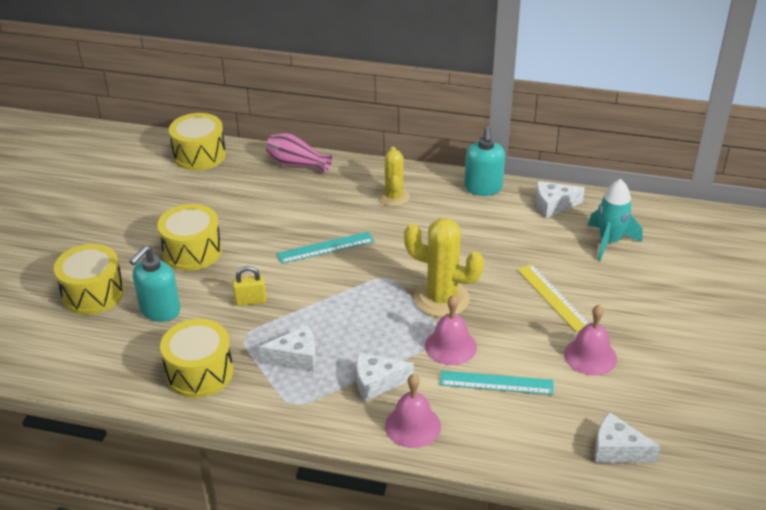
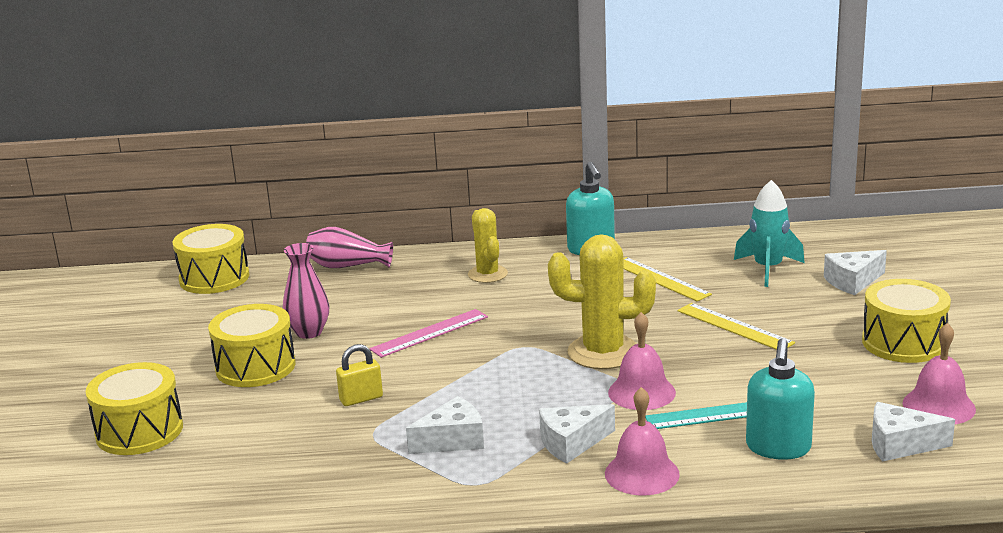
camera: 15 degrees left, 15 degrees down
turquoise soap dispenser [129,246,181,322] -> turquoise soap dispenser moved to [746,338,815,460]
yellow drum [160,319,233,398] -> yellow drum moved to [862,279,951,363]
turquoise ruler [277,232,374,264] -> pink ruler [370,309,488,358]
white cheese [535,181,585,218] -> white cheese moved to [824,250,887,295]
pink bell [564,305,617,376] -> pink bell moved to [903,323,976,424]
none -> pink vase [283,243,329,339]
none -> yellow ruler [623,257,712,301]

